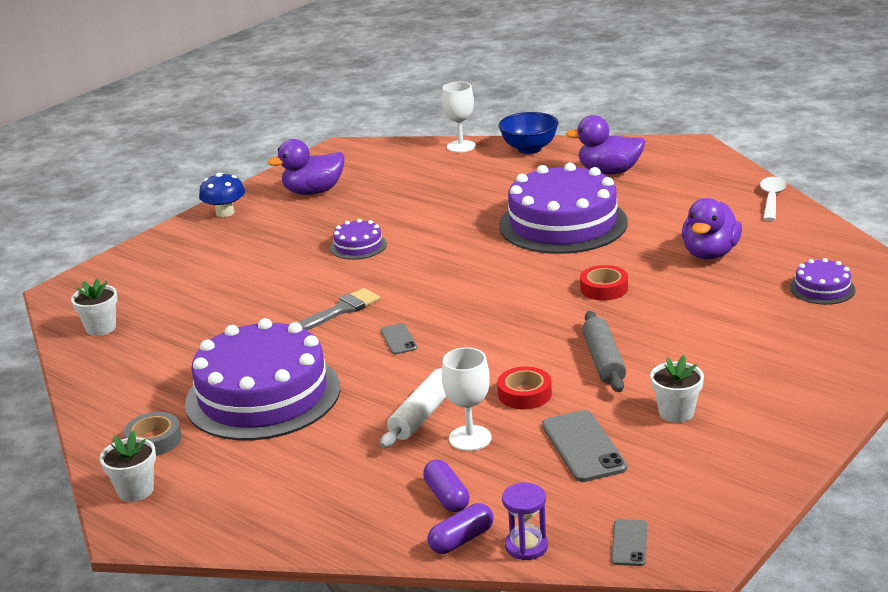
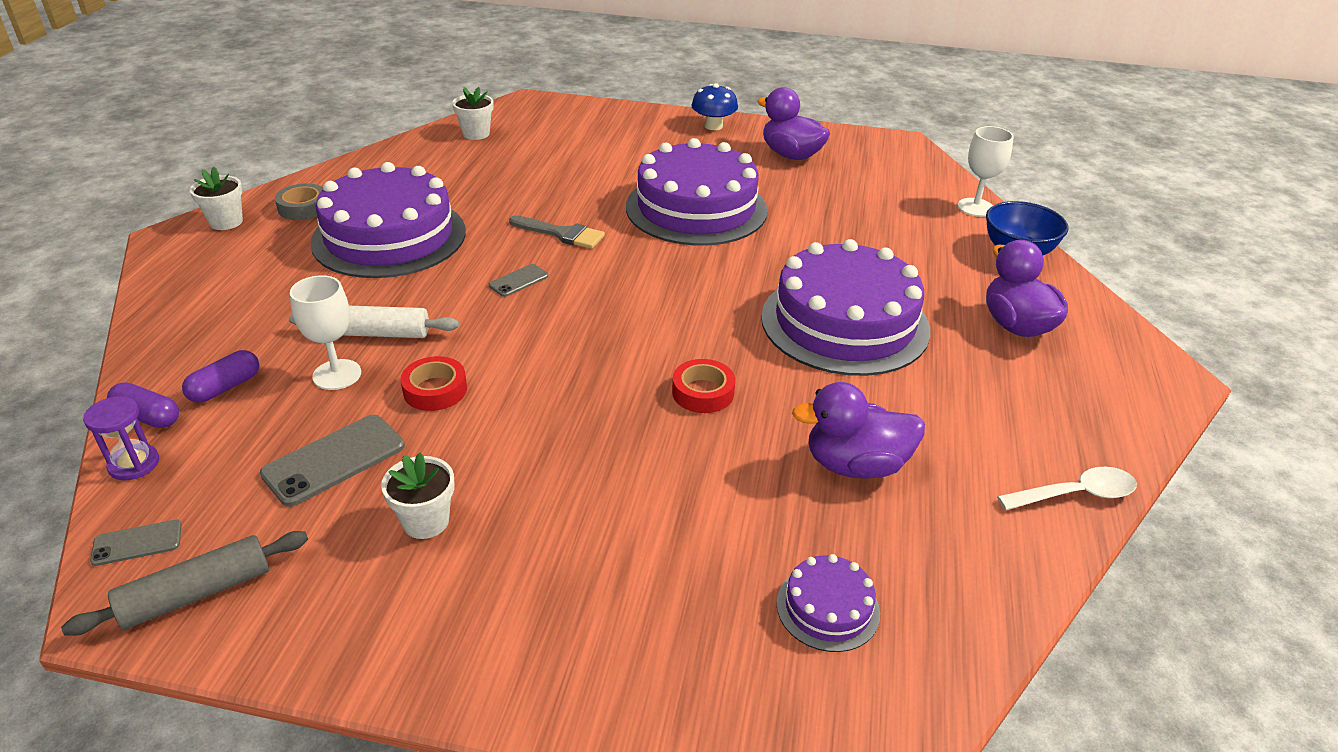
camera: 60 degrees right, 10 degrees up
purple cake [330,219,387,260] -> purple cake [626,138,768,246], size x2.27
grey rolling pin [582,311,626,392] -> grey rolling pin moved to [61,531,308,636]

